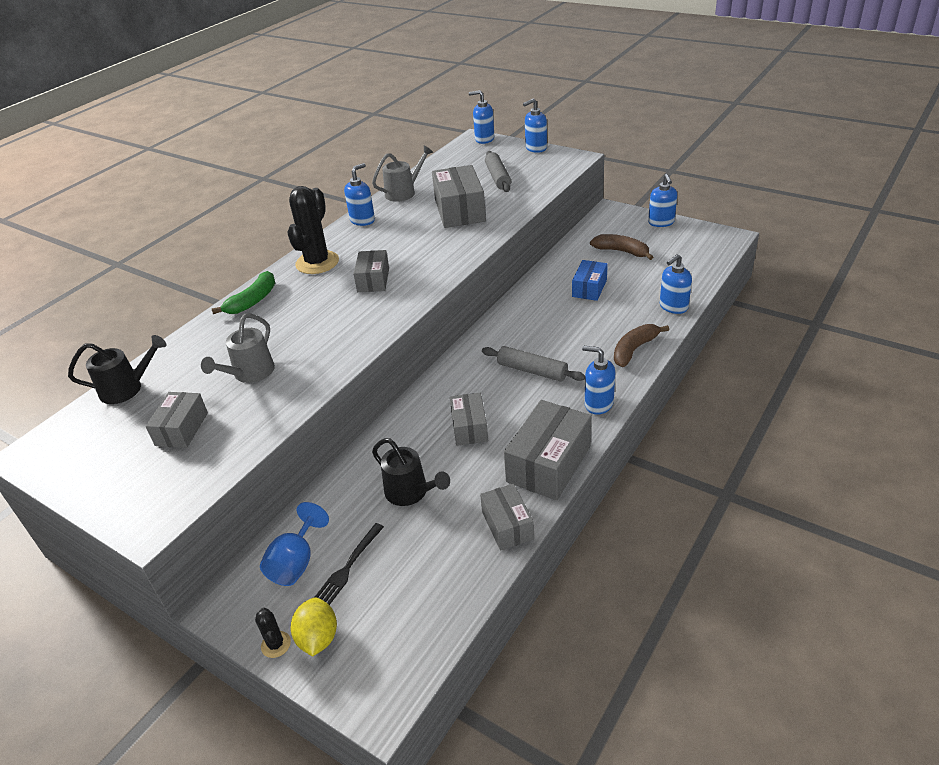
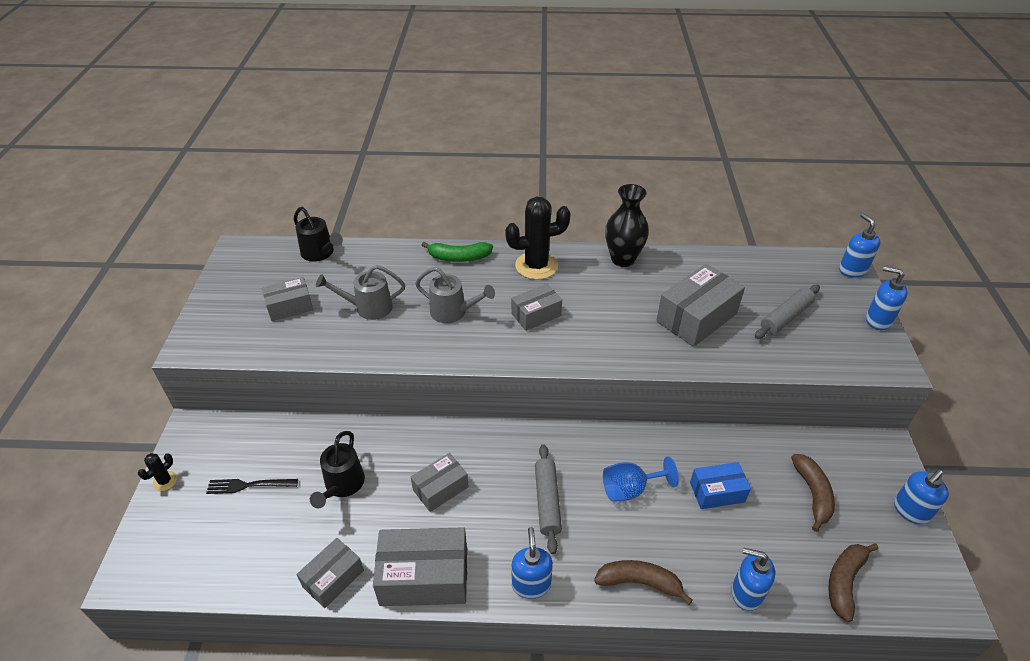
camera: 55 degrees right, 5 degrees up
blue goblet [260,502,329,586] -> blue goblet moved to [603,456,679,501]
yellow lemon [291,597,337,657] -> none
blue soap dispenser [344,163,375,226] -> black vase [605,184,649,267]
grey watering can [372,145,433,202] -> grey watering can moved to [415,267,495,323]
none -> brown banana [828,543,879,622]

